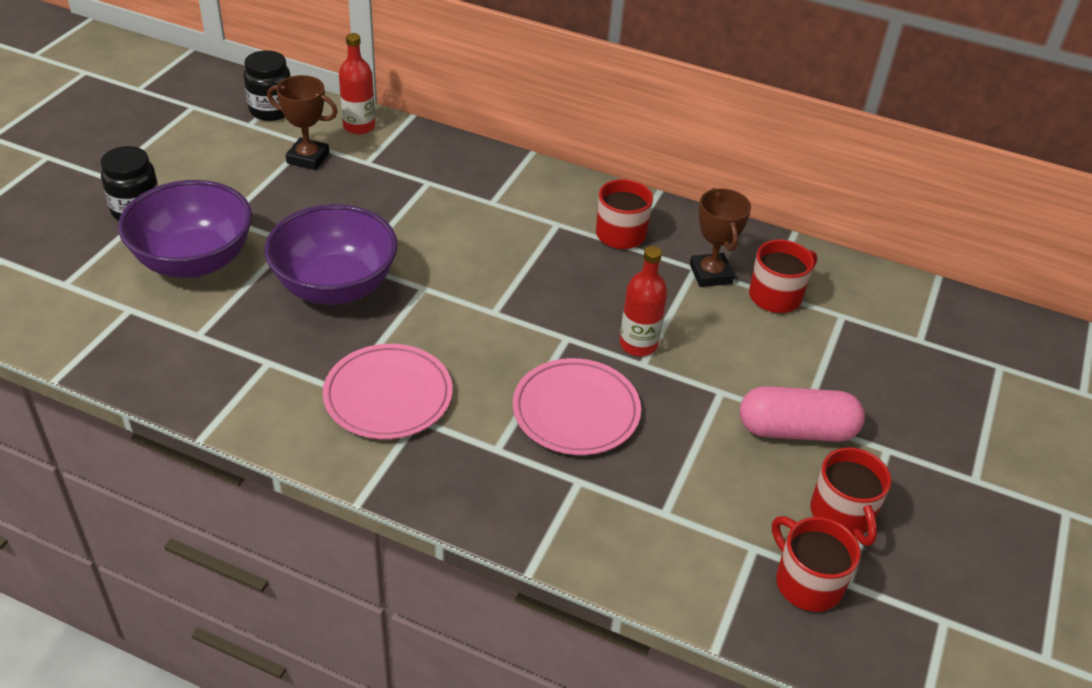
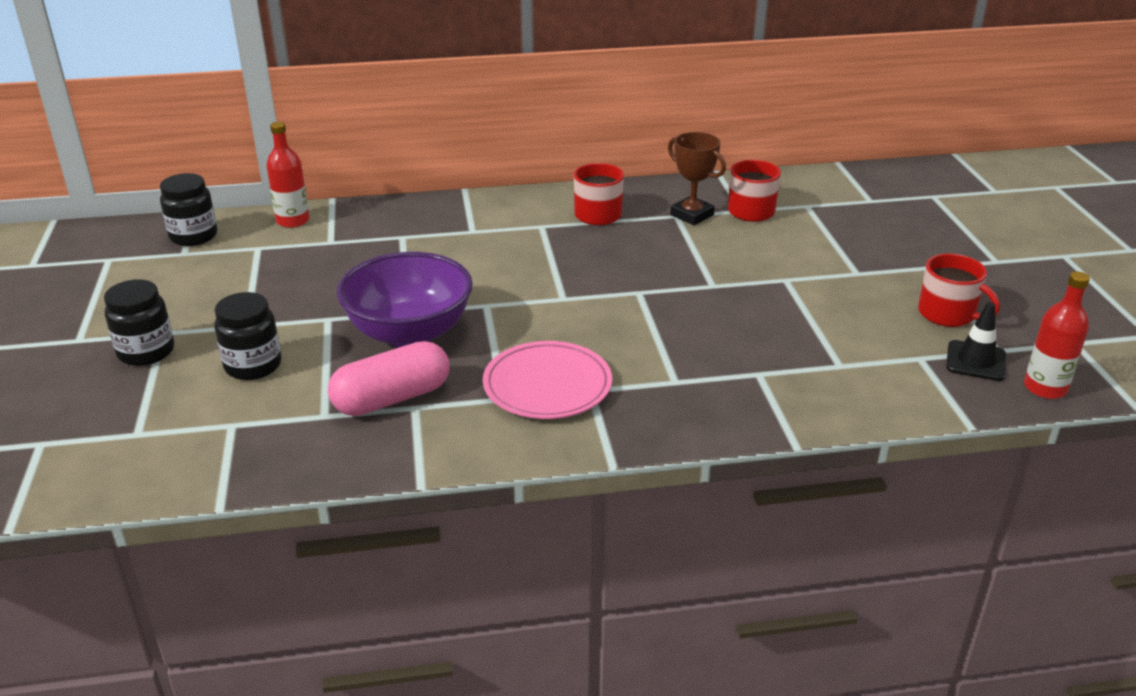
camera: 30 degrees left, 10 degrees down
purple bowl [118,180,252,278] -> black jar [214,292,282,380]
brown trophy [267,75,338,170] -> none
pink plate [513,358,641,455] -> none
red bottle [619,246,668,356] -> red bottle moved to [1024,272,1090,399]
pink capsule [740,386,865,442] -> pink capsule moved to [328,341,449,416]
red mug [772,516,860,612] -> black traffic cone [946,302,1006,381]

